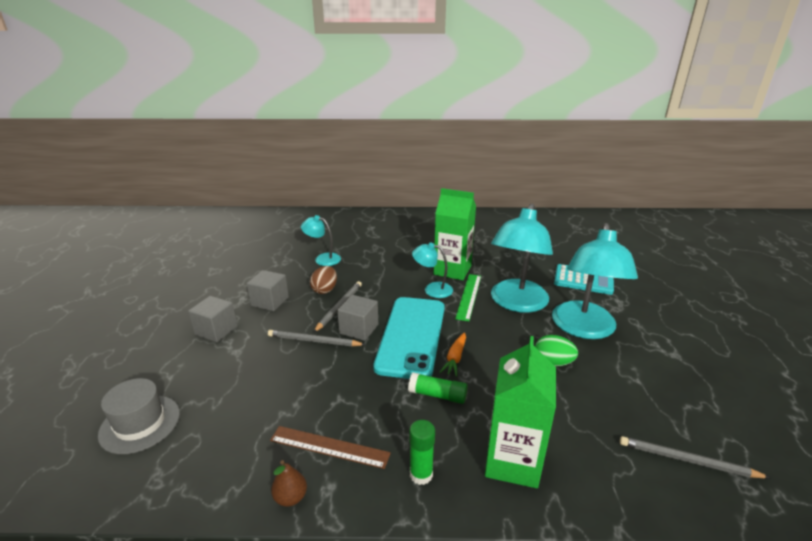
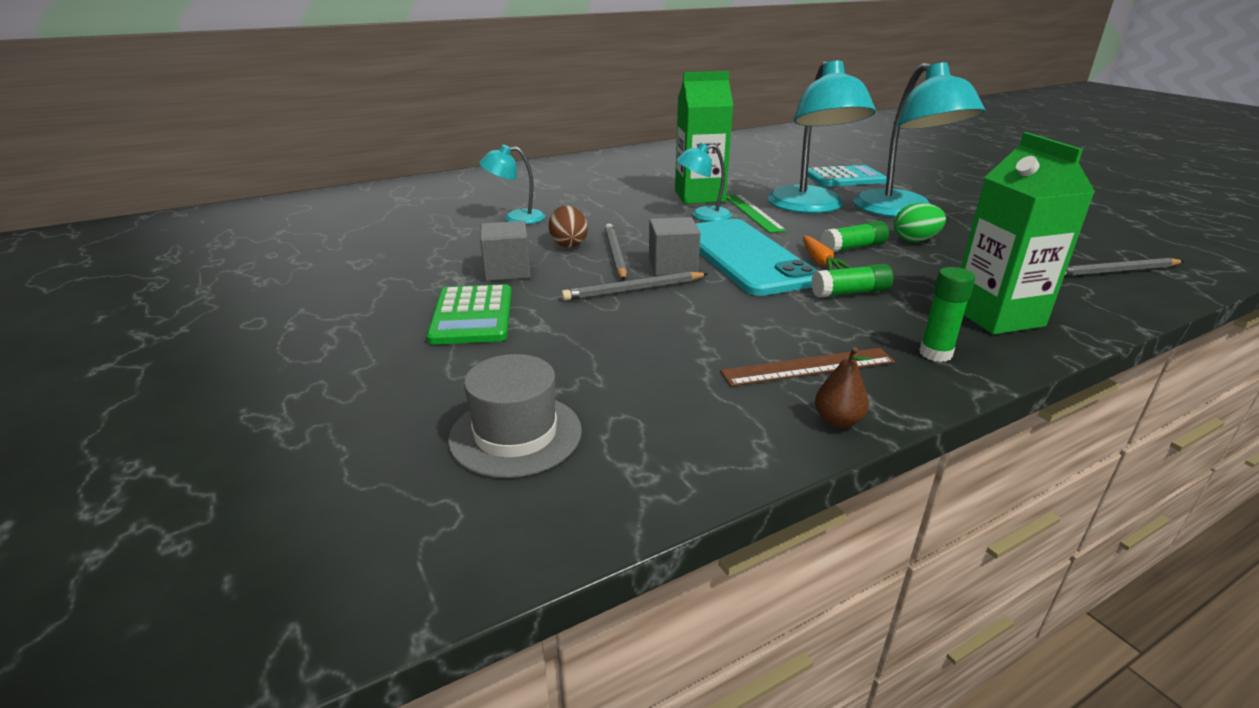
camera: 30 degrees left, 0 degrees up
grey cube [188,296,238,342] -> green calculator [427,284,512,345]
none -> green glue stick [821,221,889,252]

